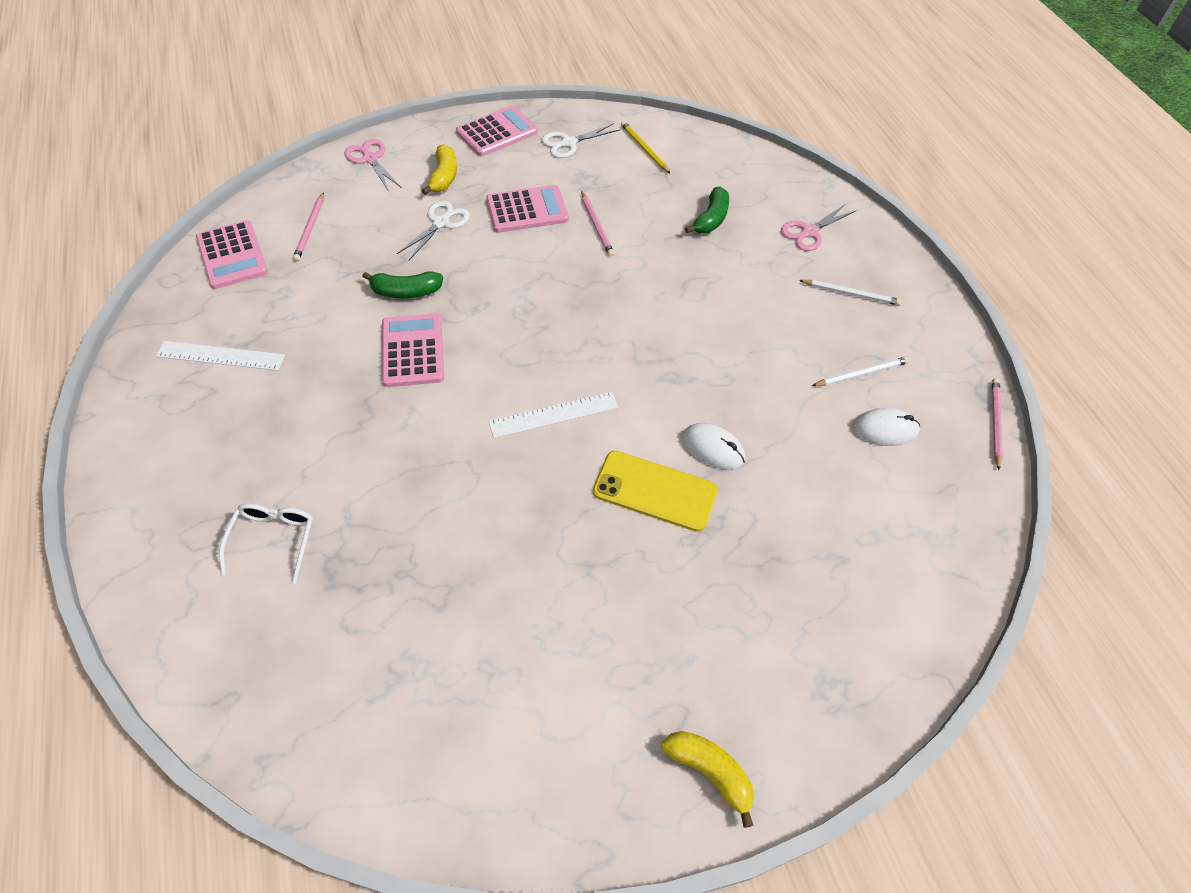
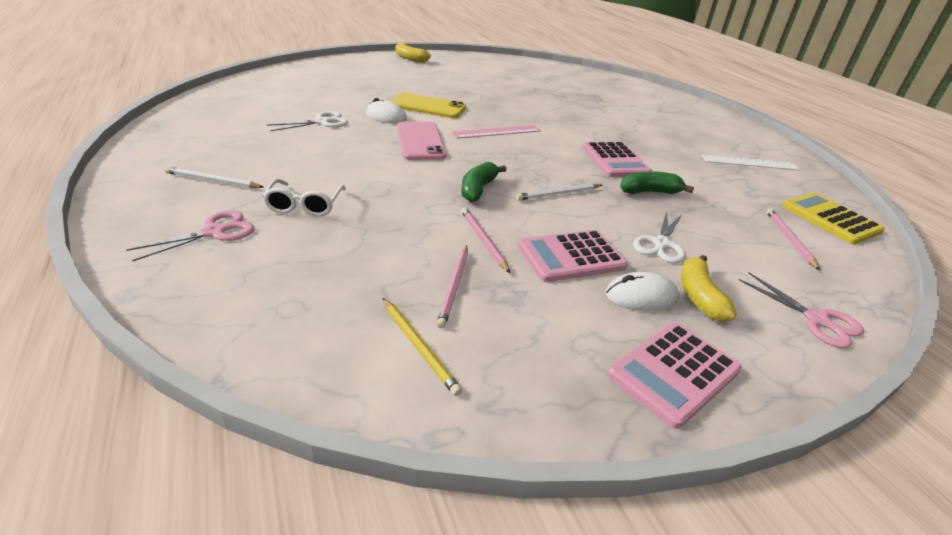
camera: 175 degrees right, 20 degrees down
pink calculator [196,220,268,289] -> yellow calculator [782,193,885,244]
white glasses [219,503,313,584] -> white glasses moved to [262,179,345,216]
white ruler [489,392,619,438] -> pink ruler [452,125,541,139]
white scissors [541,123,620,158] -> white scissors moved to [267,111,348,131]
green banana [685,187,729,233] -> green banana moved to [461,162,506,202]
white pencil [812,357,910,386] -> white pencil moved to [516,183,602,201]
white mouse [853,408,920,446] -> white mouse moved to [605,272,679,312]
pink pencil [992,378,1003,470] -> pink pencil moved to [436,246,468,328]
none -> pink phone [397,122,446,160]

